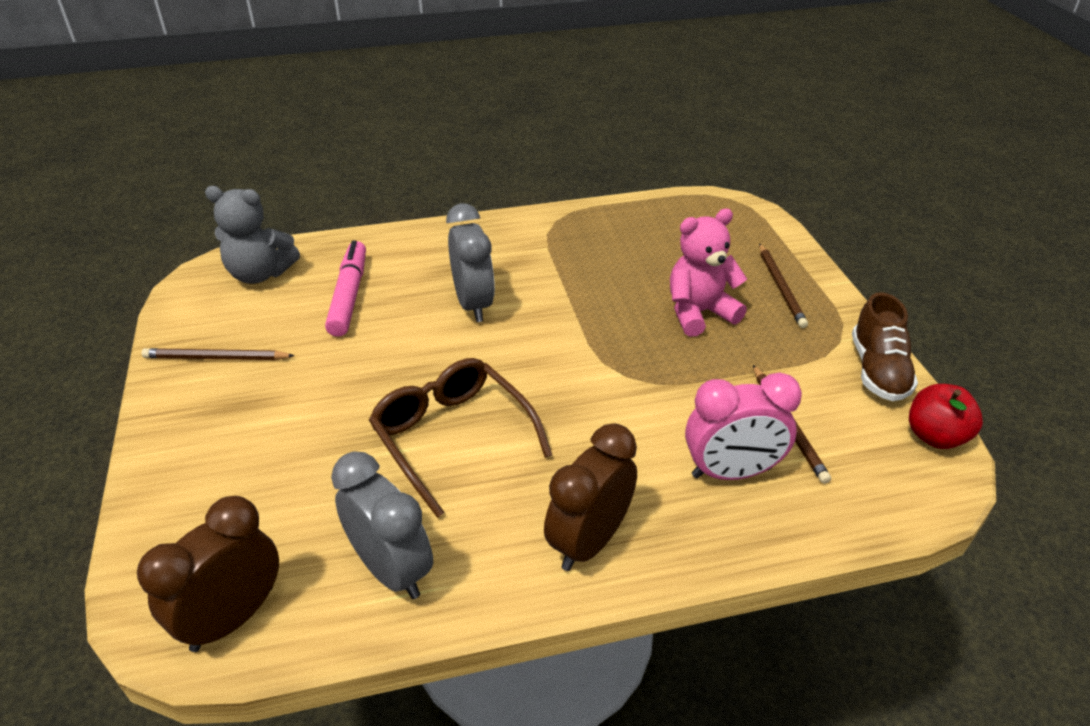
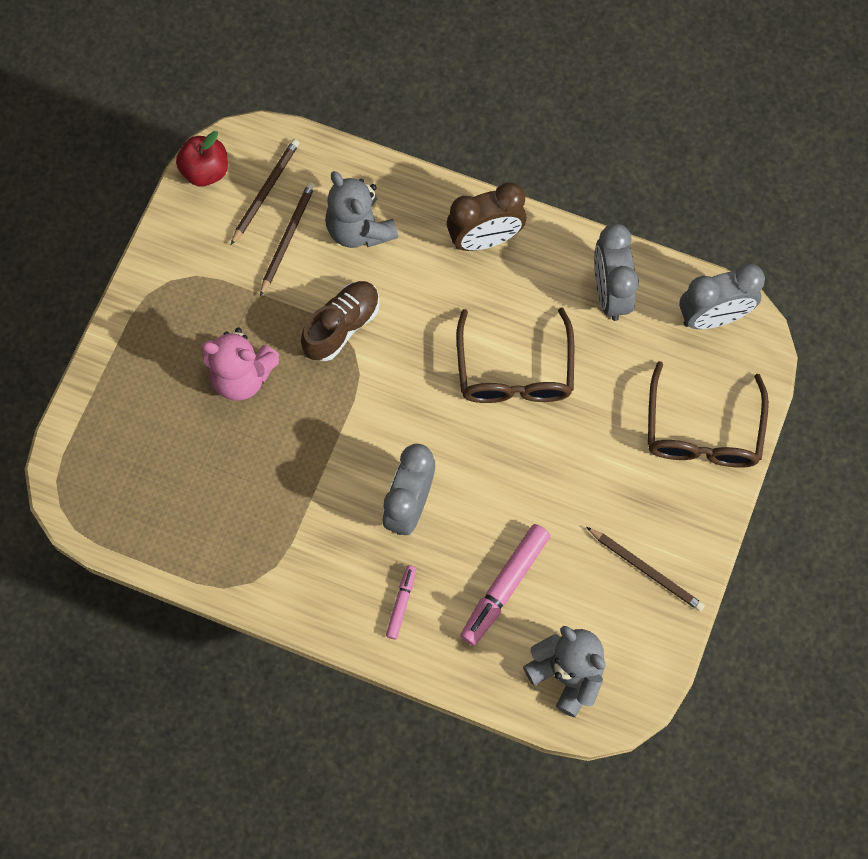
camera: 145 degrees left, 30 degrees up
brown clock [137,496,279,652] -> grey clock [679,263,765,329]
pink clock [685,372,802,480] -> grey teddy bear [325,171,398,248]
brown pencil [759,244,808,328] -> brown pencil moved to [231,139,299,245]
brown shoe [852,292,918,401] -> brown shoe moved to [301,281,380,361]
none -> pink marker [386,565,416,639]
none -> brown glasses [648,361,769,468]

